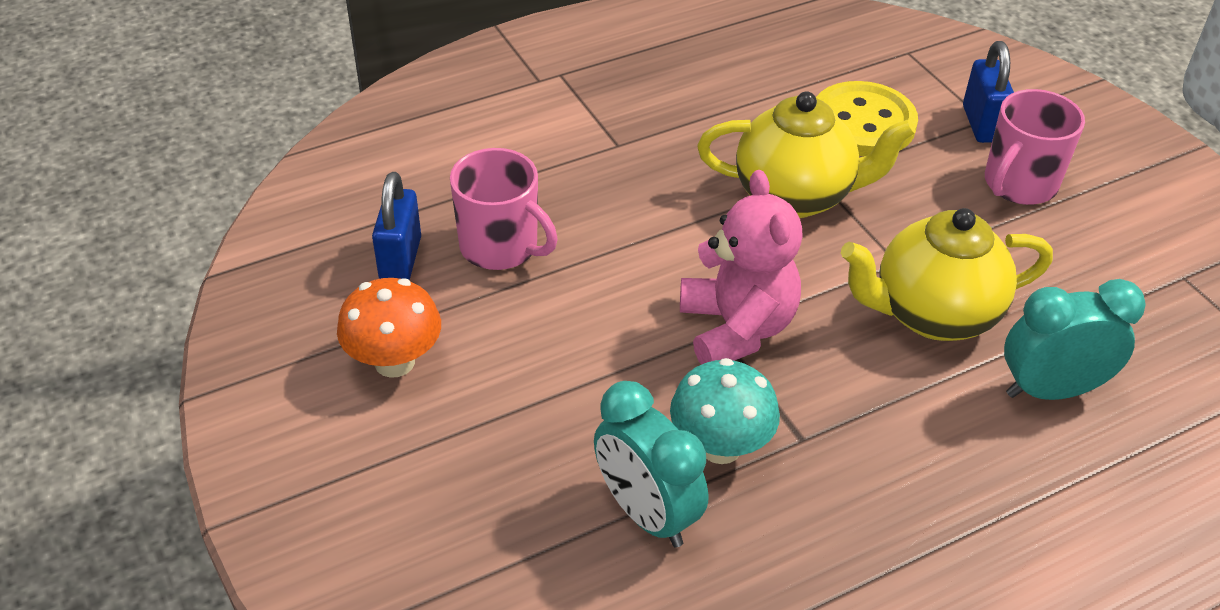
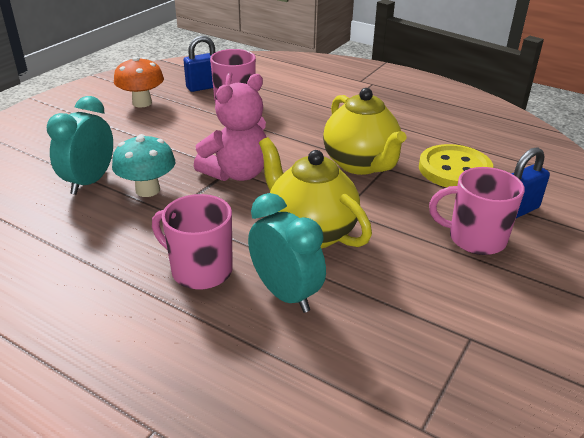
camera: 60 degrees right, 10 degrees down
none -> pink mug [152,194,233,290]

